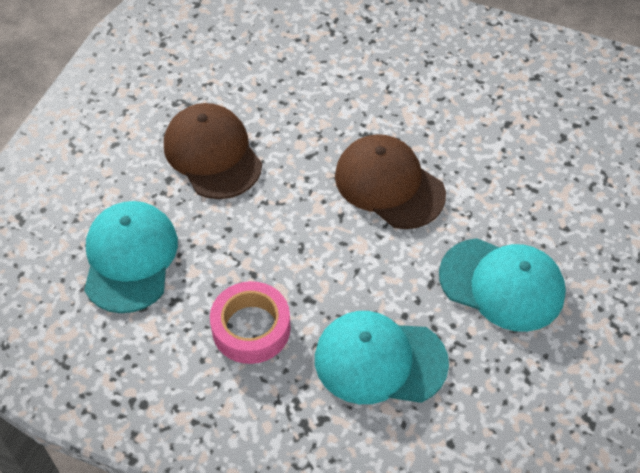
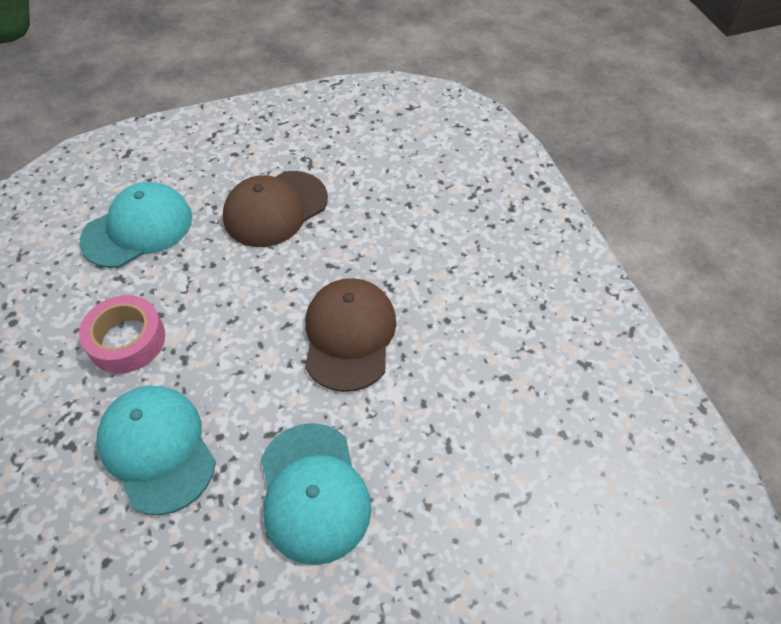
camera: 50 degrees right, 0 degrees up
brown cap [164,103,262,199] -> brown cap turned 150 degrees counterclockwise [223,171,328,247]

